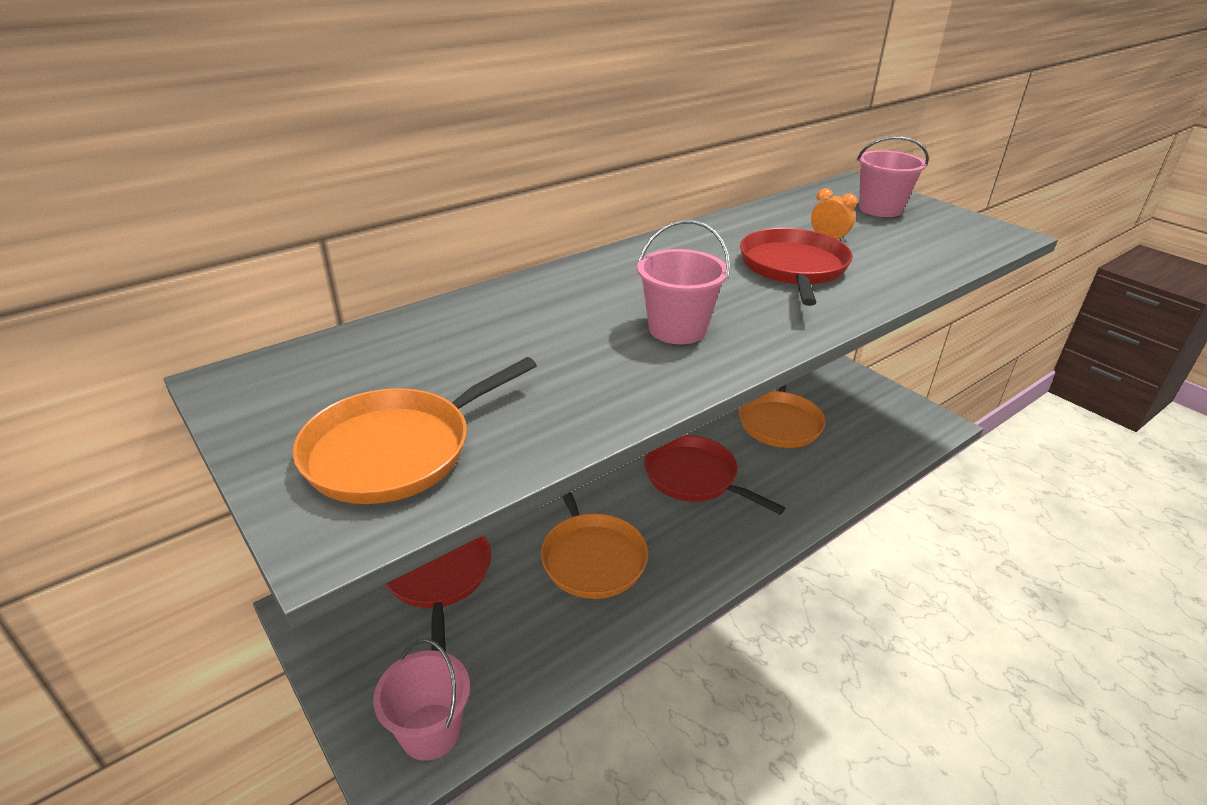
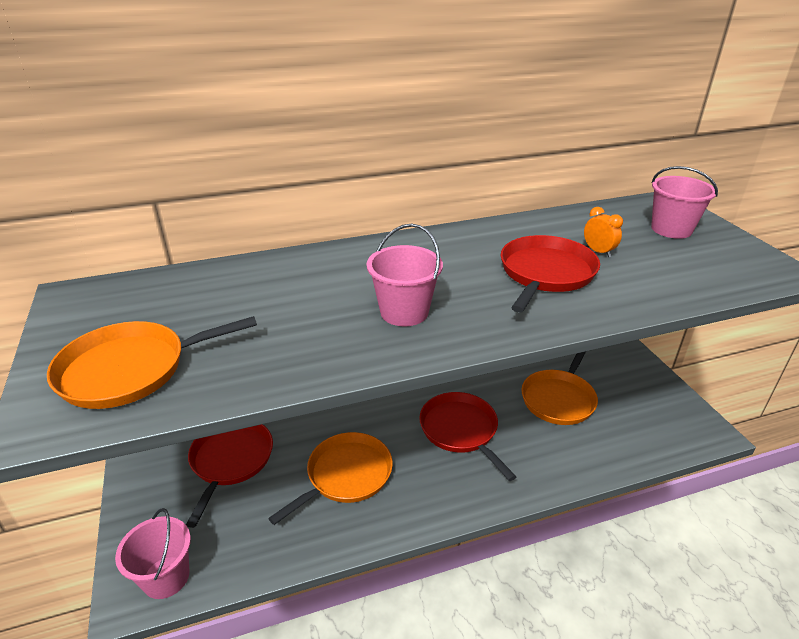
camera: 20 degrees right, 0 degrees up
orange pan [541,492,648,599] -> orange pan turned 135 degrees counterclockwise [268,432,393,525]

